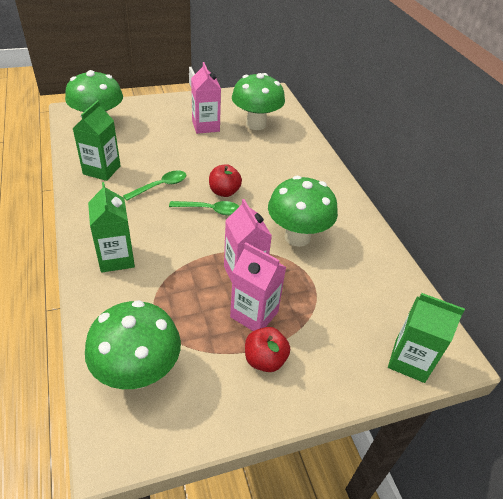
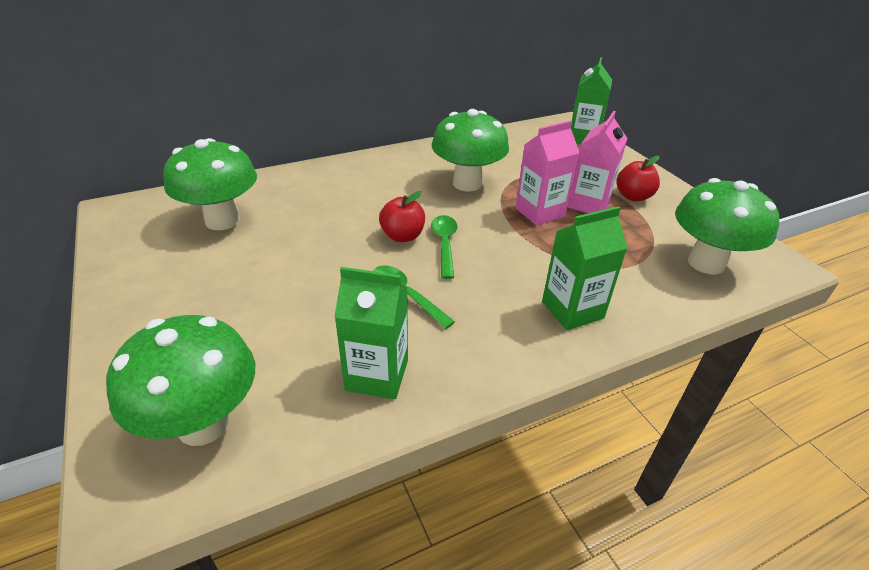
camera: 95 degrees left, 5 degrees down
pink carton [191,62,221,134] -> none

